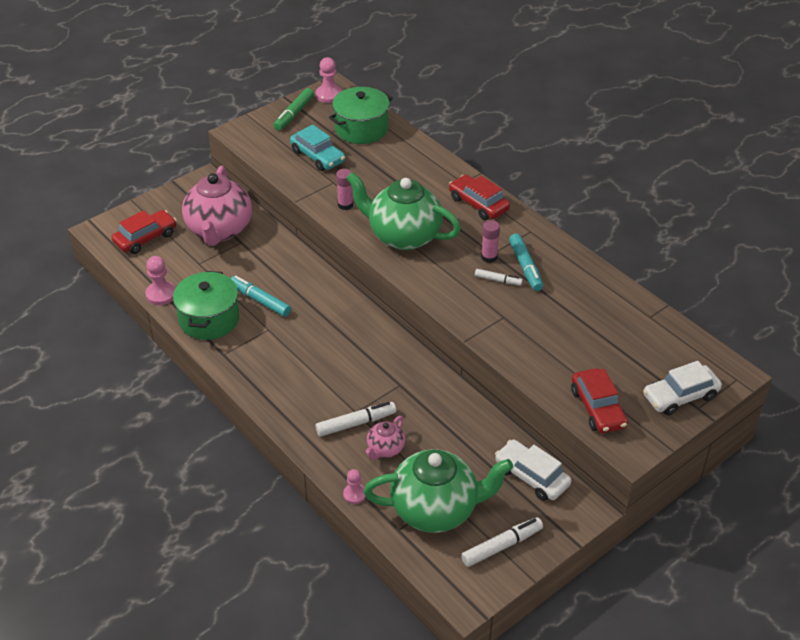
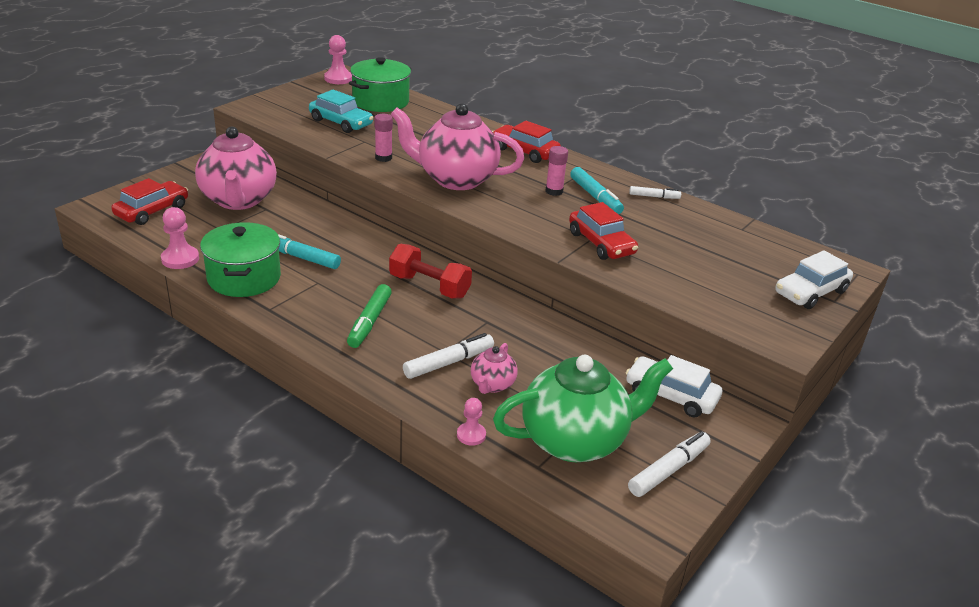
camera: 15 degrees left, 10 degrees down
green marker [274,88,314,130] -> green marker moved to [347,284,392,348]
green teapot [346,172,461,250] -> pink teapot [391,103,524,190]
white marker [475,269,523,286] -> white marker moved to [629,186,681,199]
red car [571,368,628,433] -> red car moved to [569,202,638,260]
none -> red dumbbell [389,244,472,299]

